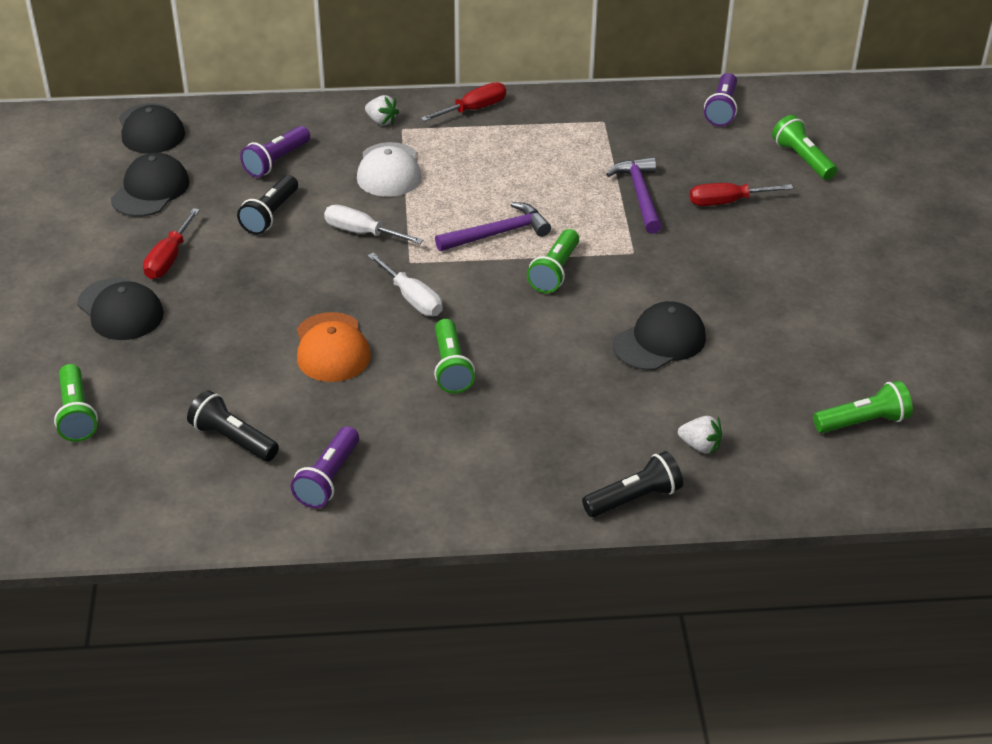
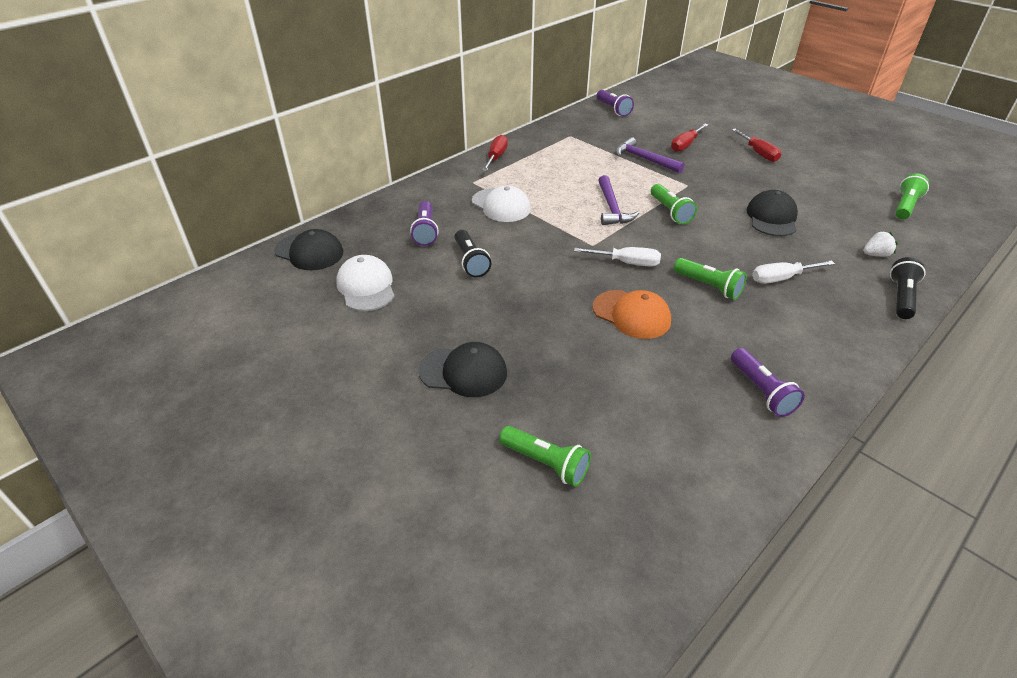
camera: 40 degrees left, 0 degrees up
black cap [111,153,190,217] -> white cap [336,255,395,311]
red screwdriver [143,208,200,279] -> red screwdriver moved to [732,129,781,162]
black flashlight [187,390,279,461] -> none
white screwdriver [324,205,424,244] -> white screwdriver moved to [752,260,835,283]
white strawberry [365,95,399,125] -> none
purple hammer [435,202,551,251] -> purple hammer turned 150 degrees clockwise [598,175,639,225]
green flashlight [772,115,837,180] -> none

